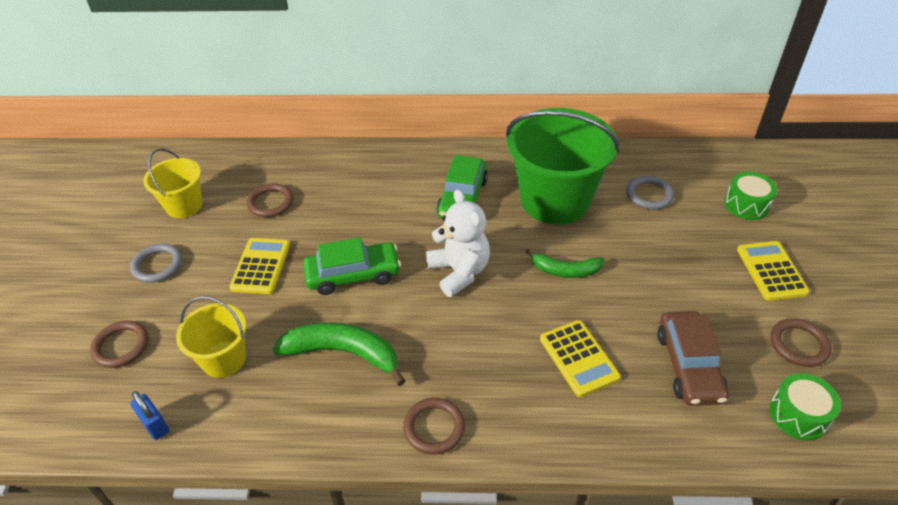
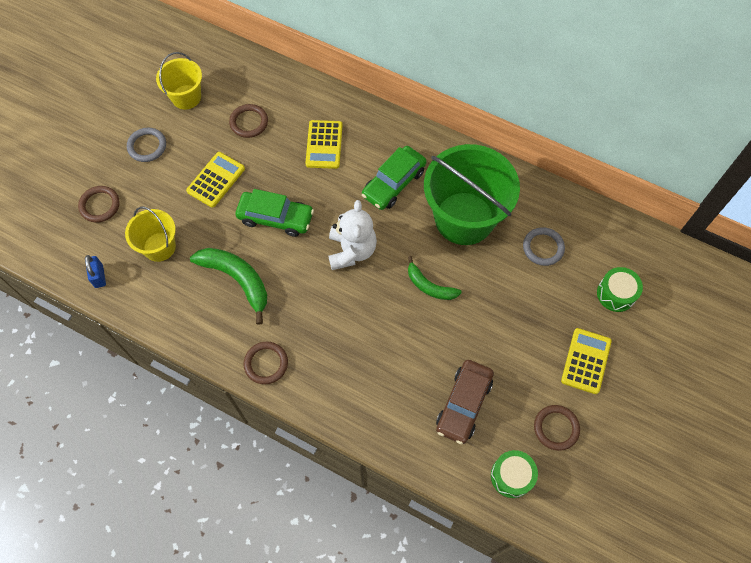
camera: 25 degrees right, 20 degrees up
yellow calculator [540,320,620,397] -> yellow calculator moved to [305,120,343,169]

